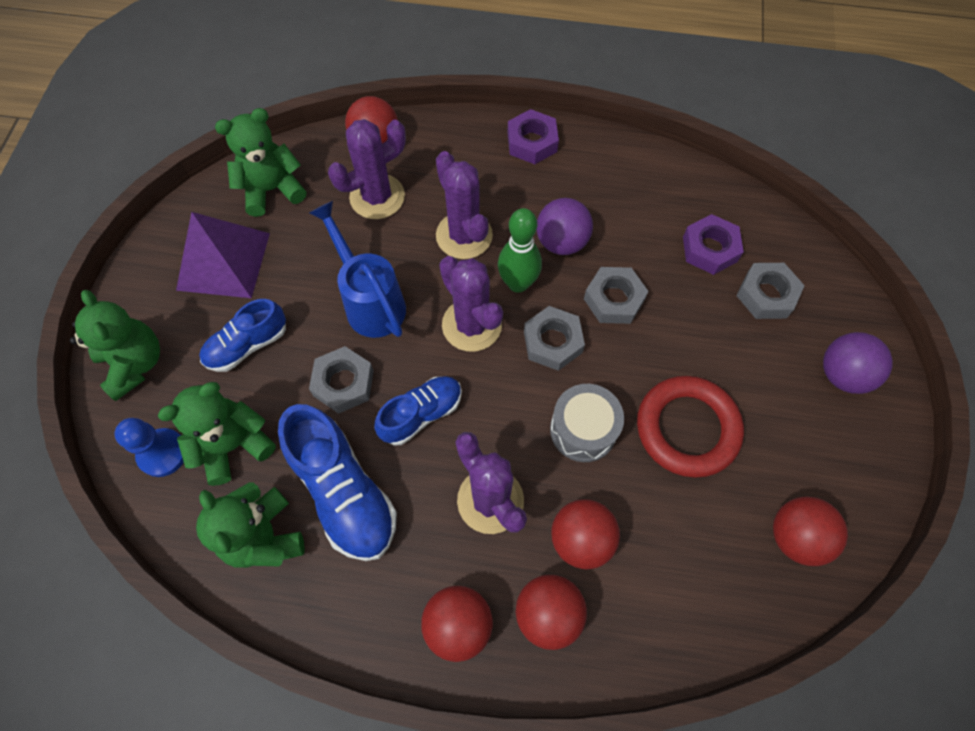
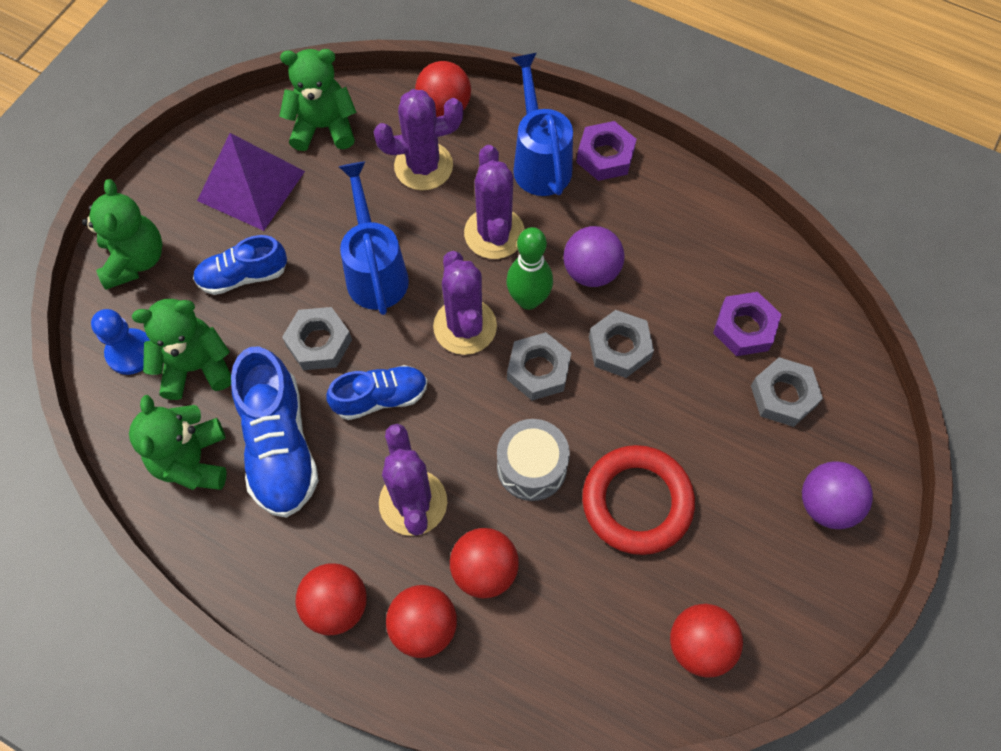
camera: 20 degrees right, 0 degrees up
none -> blue watering can [512,53,573,196]

